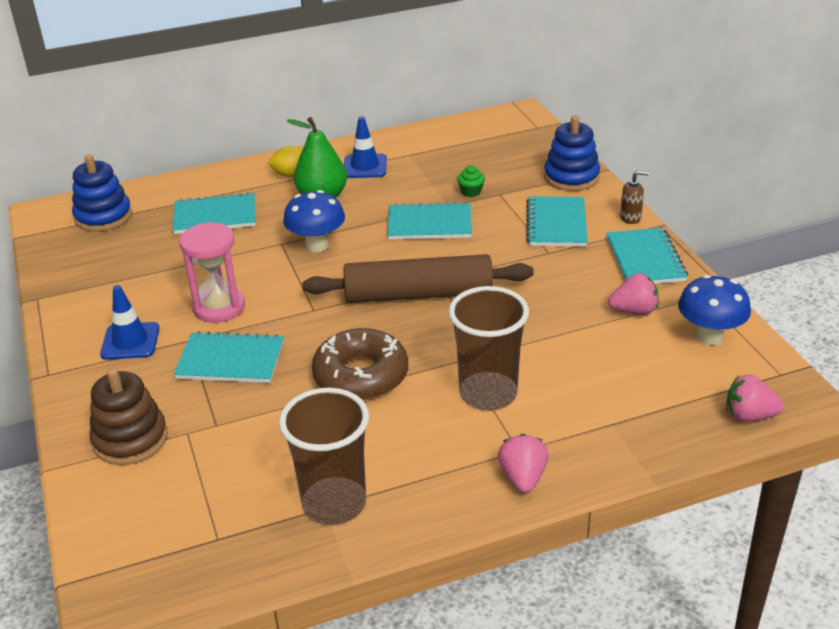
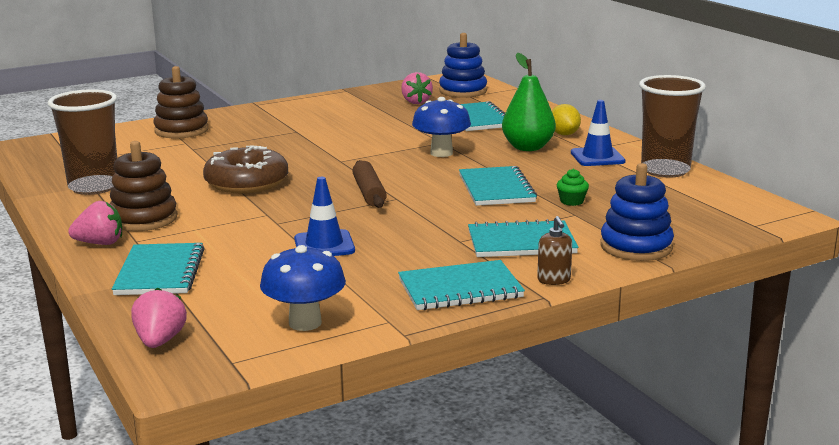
camera: 80 degrees right, 15 degrees down
blue traffic cone [100,285,160,360] -> blue traffic cone moved to [294,177,355,256]
turquoise notebook [173,331,284,383] -> turquoise notebook moved to [112,243,205,295]
pink hourglass [179,222,245,323] -> none
brown rolling pin [302,254,534,303] -> brown rolling pin [352,160,387,208], size x0.55
brown cup [448,286,529,411] -> brown cup moved to [639,75,706,178]
pink strawberry [608,273,658,315] -> pink strawberry moved to [401,72,433,104]
none -> brown stacking toy [110,141,178,231]

